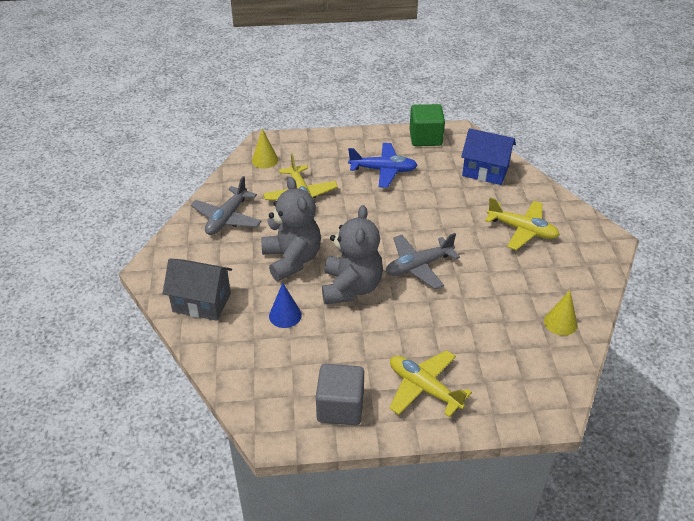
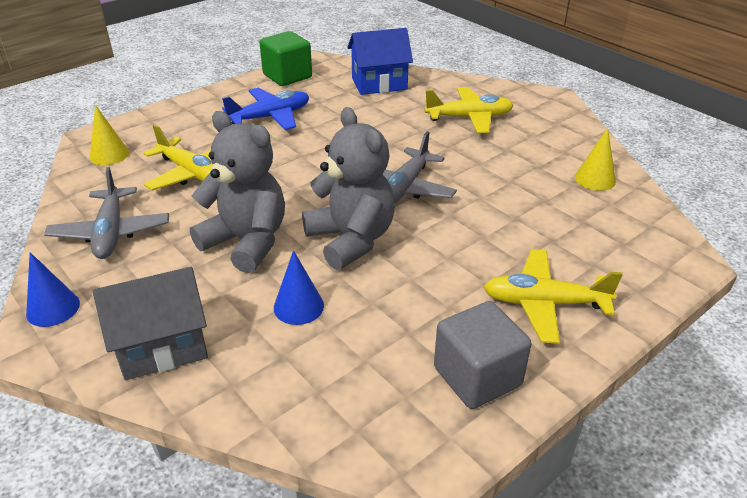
camera: 35 degrees left, 5 degrees down
none -> blue cone [26,252,80,327]

